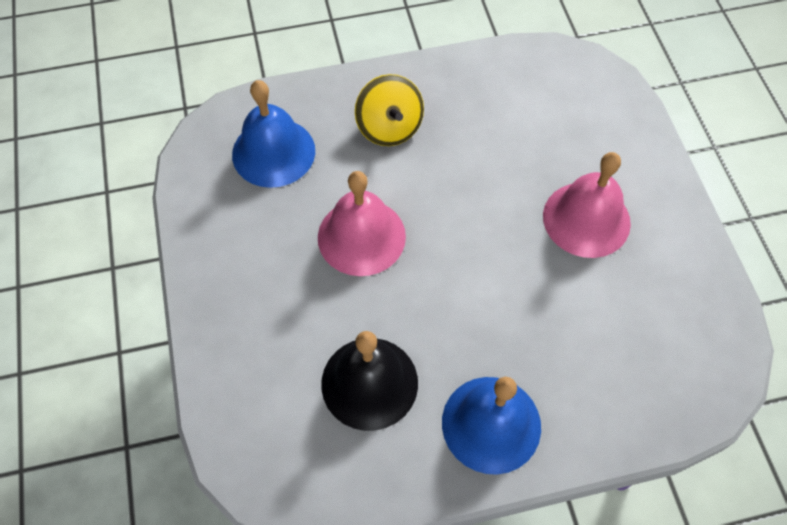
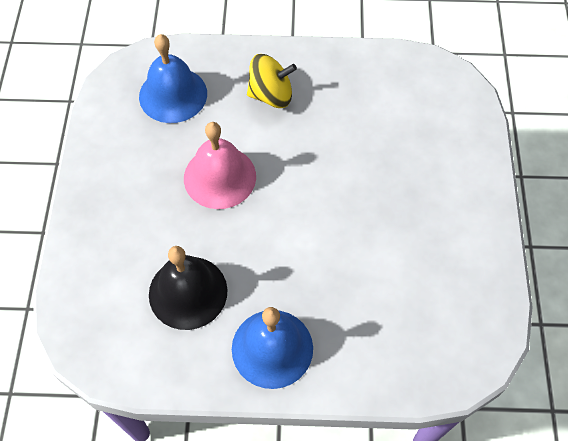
camera: 15 degrees right, 0 degrees up
yellow spinning top [355,74,424,146] -> yellow spinning top turned 90 degrees counterclockwise [247,54,297,108]
pink bell [543,152,631,258] -> none

